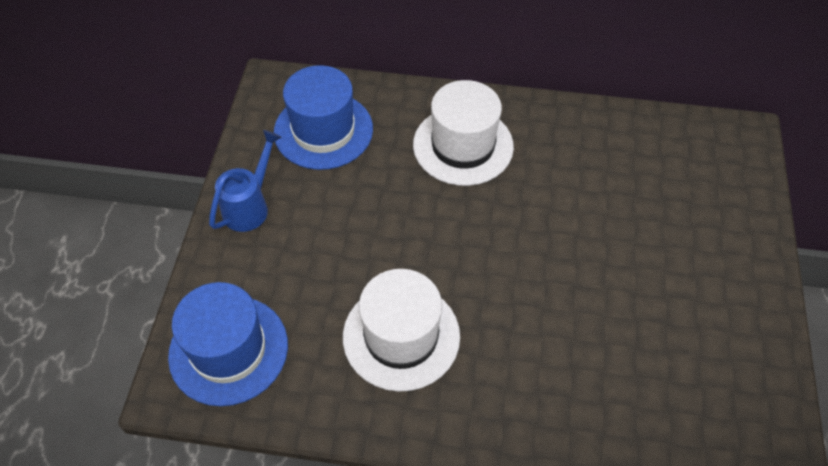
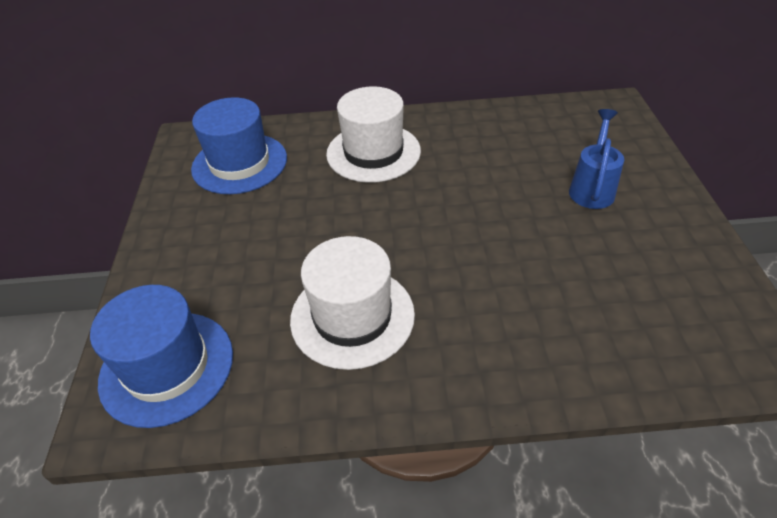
camera: 10 degrees left, 10 degrees down
blue watering can [209,130,281,232] -> blue watering can moved to [569,109,624,209]

